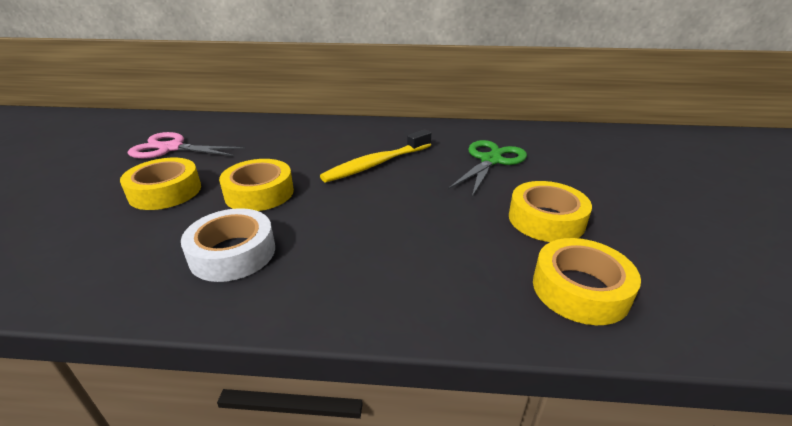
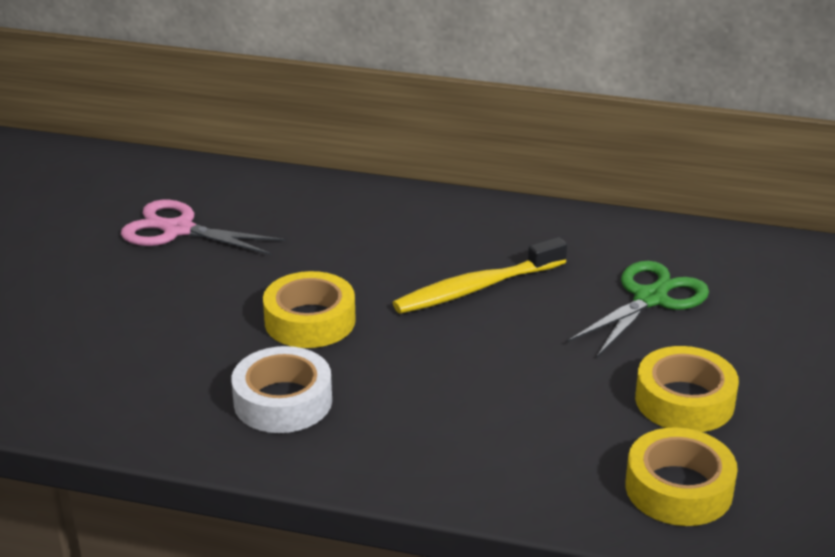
camera: 10 degrees right, 0 degrees up
yellow tape [120,158,201,210] -> none

